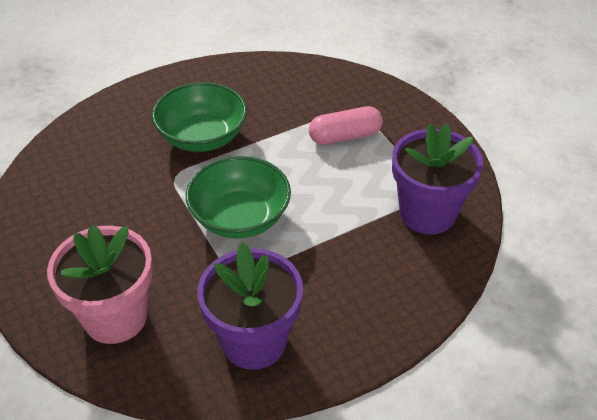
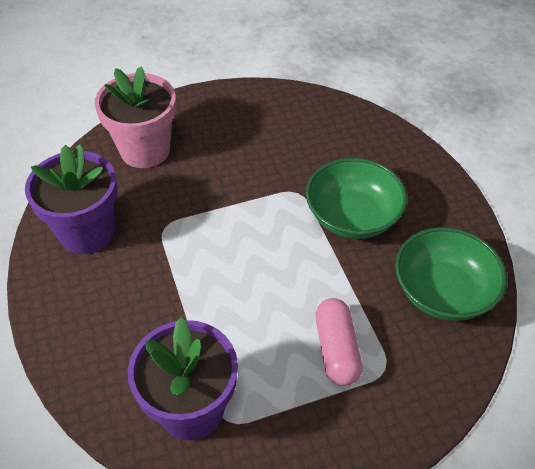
camera: 100 degrees right, 5 degrees up
green bowl [186,156,291,239] -> green bowl moved to [395,227,507,321]

